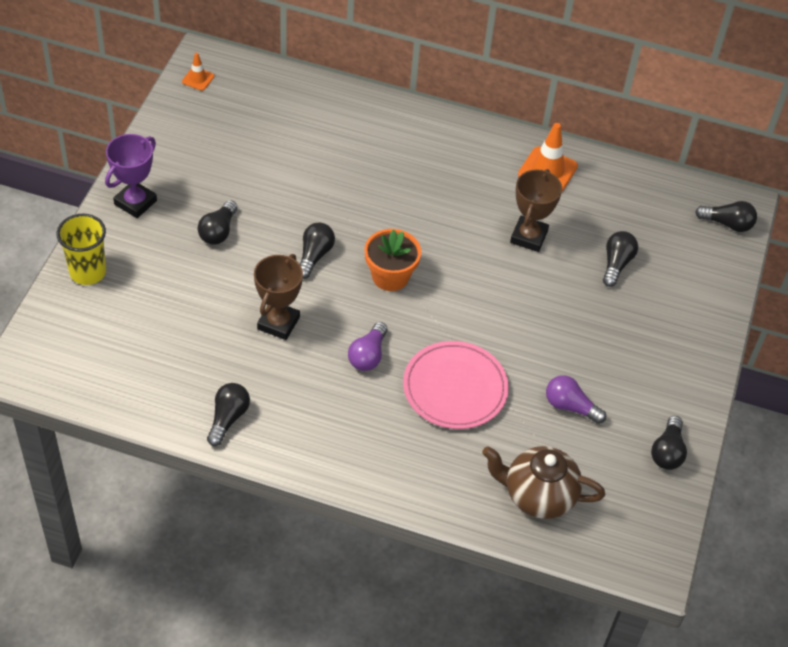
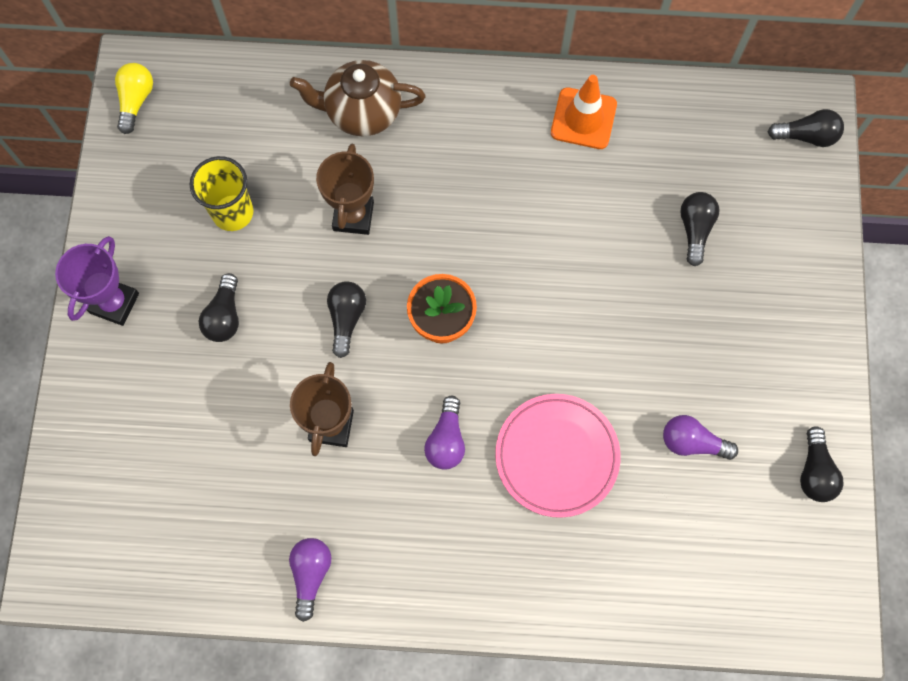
camera: 10 degrees left, 20 degrees up
yellow cup [56,214,106,285] -> yellow cup moved to [190,156,253,231]
orange traffic cone [182,53,214,91] -> yellow light bulb [115,63,153,134]
black light bulb [207,383,250,446] -> purple light bulb [289,538,331,622]
brown teapot [482,446,605,519] -> brown teapot moved to [290,60,425,137]
brown trophy [510,169,562,252] -> brown trophy moved to [316,144,374,235]

